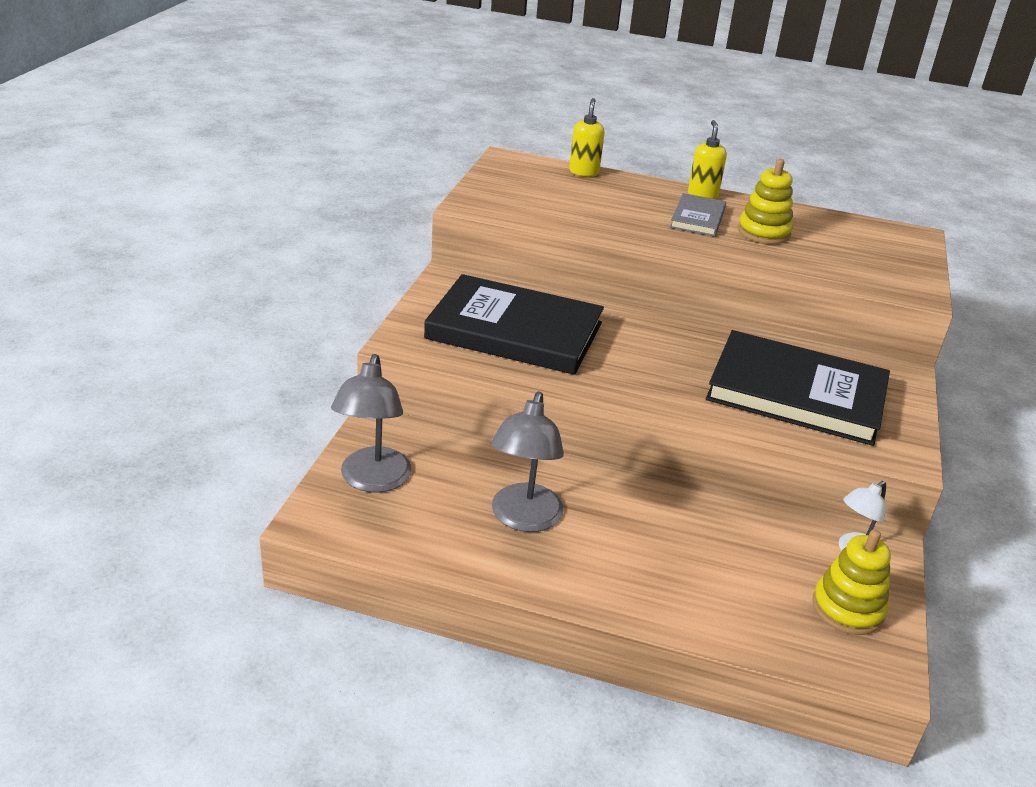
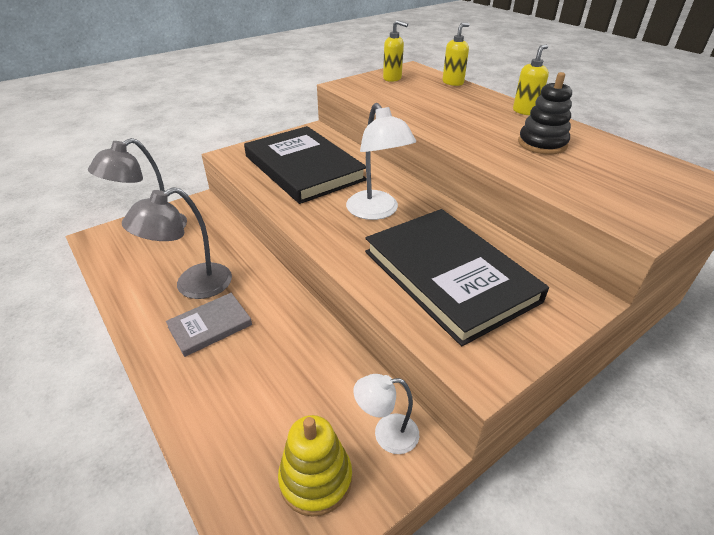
camera: 40 degrees right, 5 degrees up
grey book [670,193,726,237] -> grey book moved to [166,293,252,357]
yellow stacking toy [738,159,793,244] -> black stacking toy [518,72,572,155]
none -> white lamp [346,103,416,220]
none -> yellow soap dispenser [383,20,408,82]

